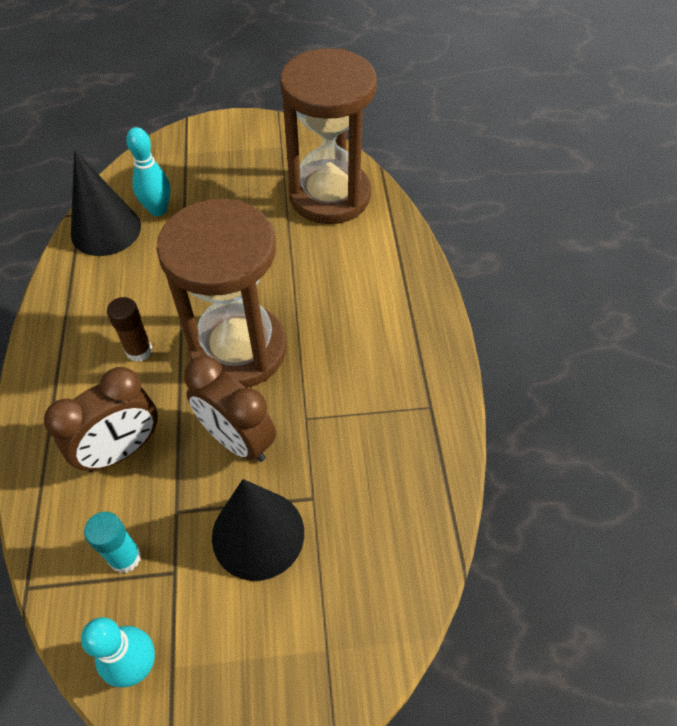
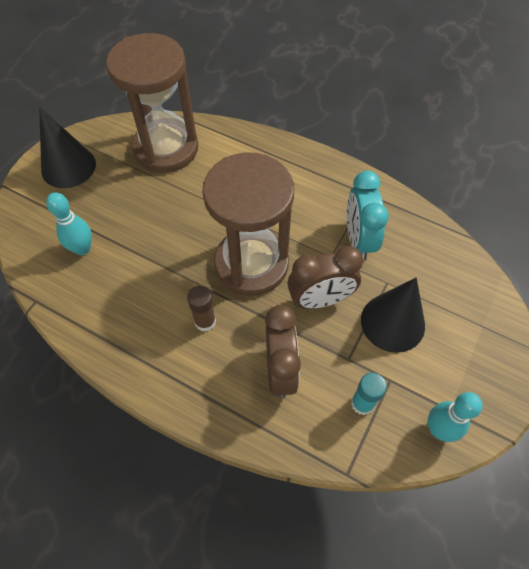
camera: 55 degrees left, 5 degrees up
black cone [71,150,141,256] -> black cone moved to [39,107,96,188]
none -> turquoise clock [347,171,389,260]

